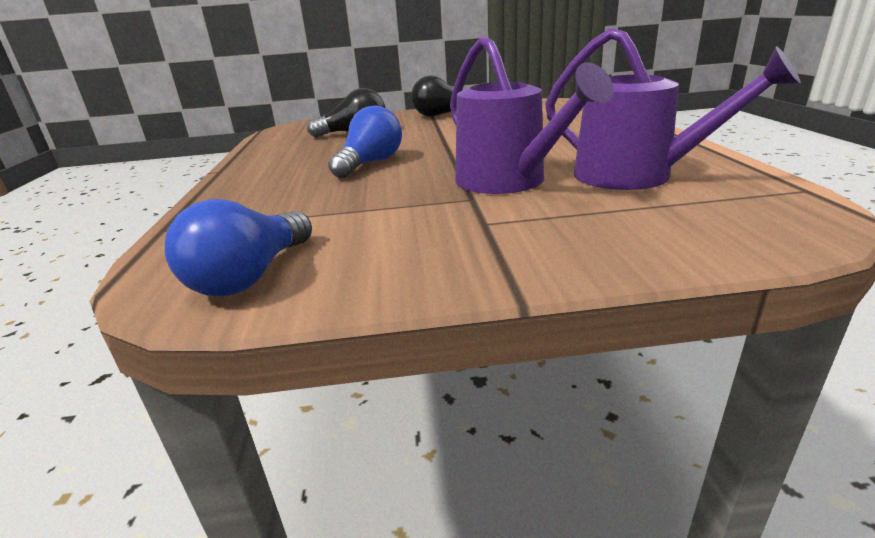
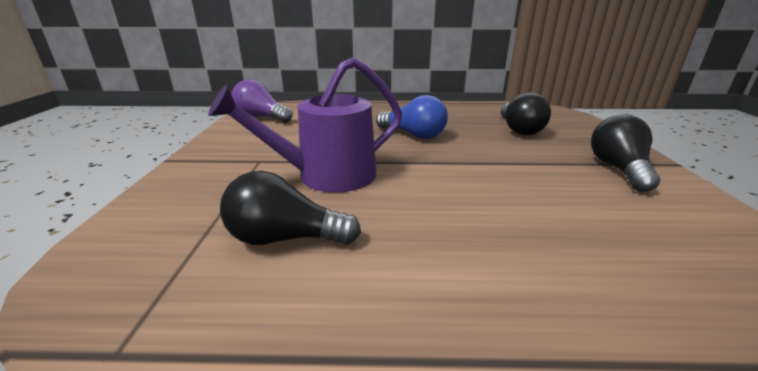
camera: 95 degrees right, 0 degrees up
blue light bulb [165,199,312,296] -> purple light bulb [232,79,293,123]
purple watering can [545,28,801,190] -> black light bulb [220,171,361,245]

